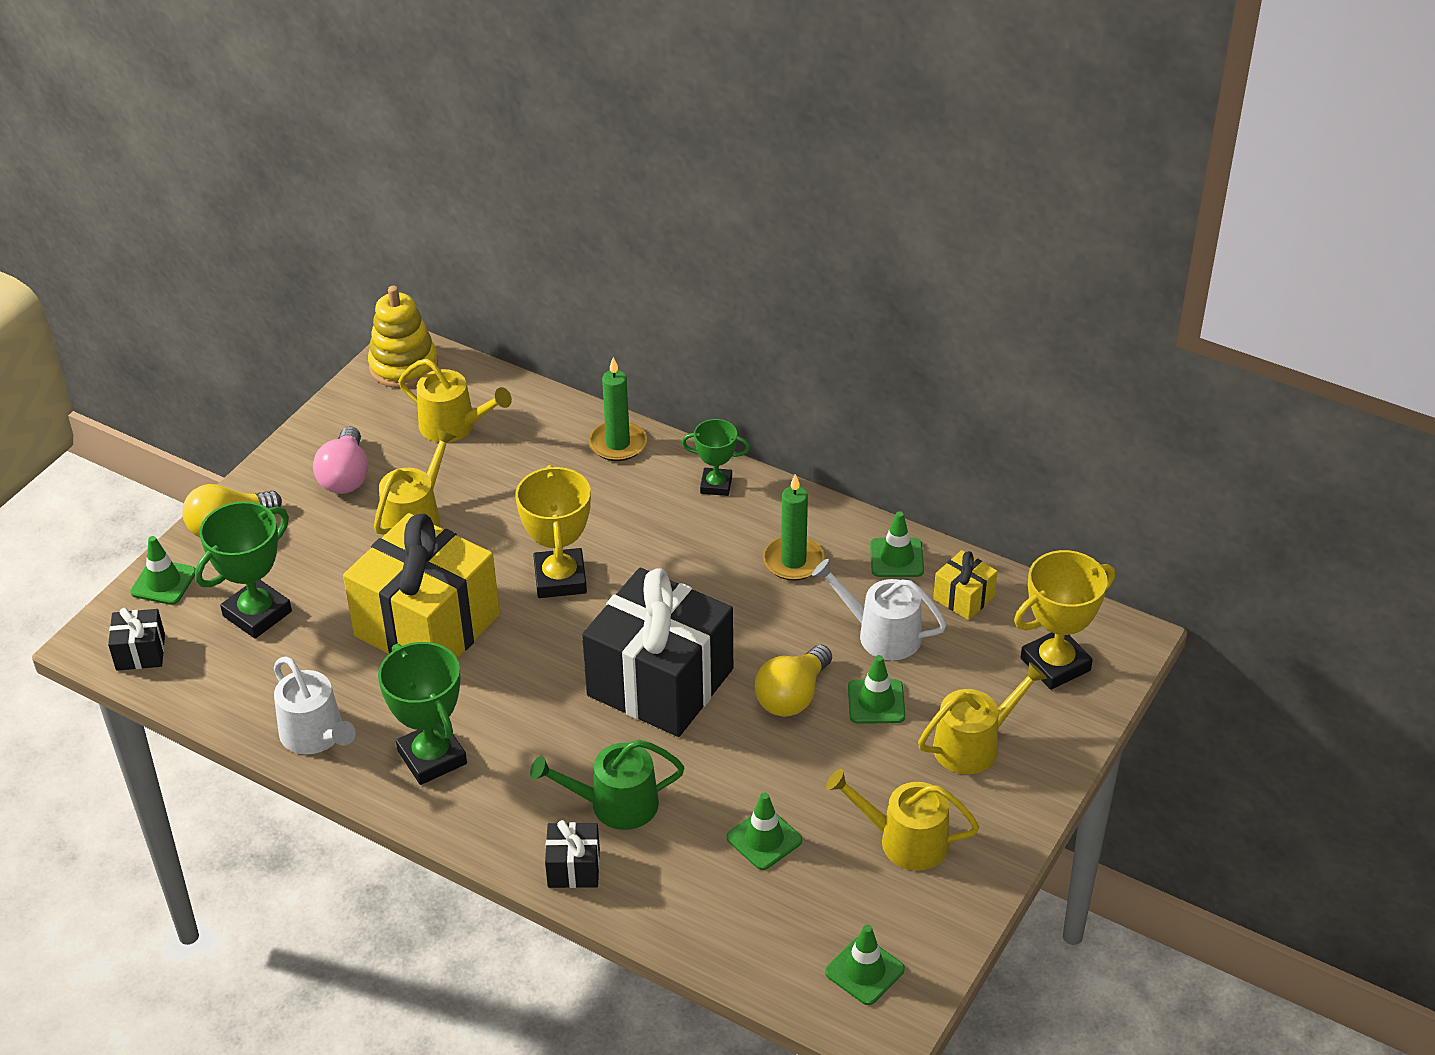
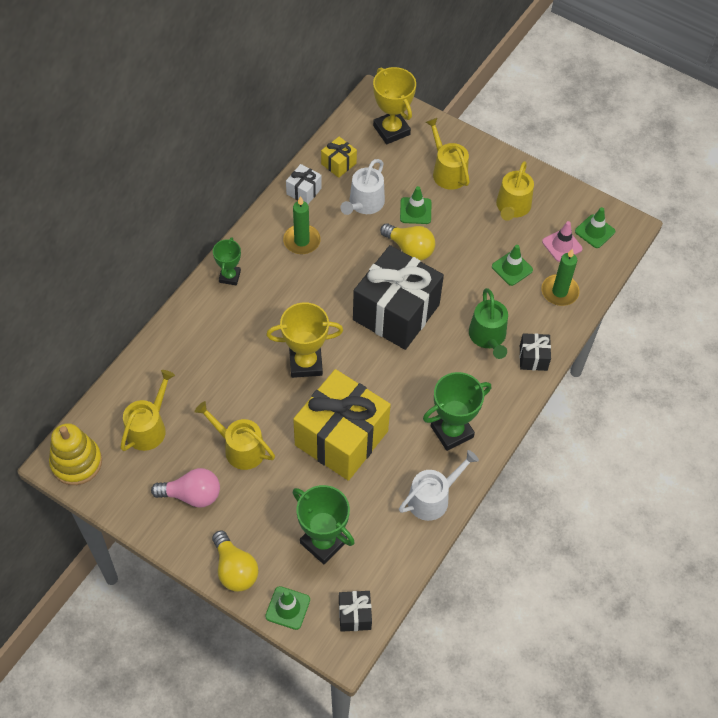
camera: 90 degrees left, 15 degrees up
green candle [589,357,647,461] -> green candle moved to [541,249,580,306]
green traffic cone [870,511,924,577] -> white gift [286,164,322,204]
none -> pink traffic cone [542,221,583,262]

